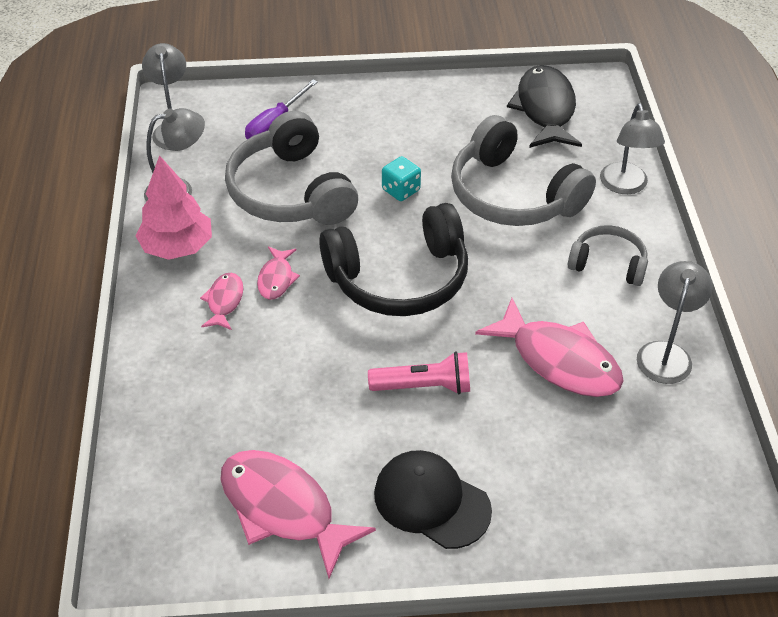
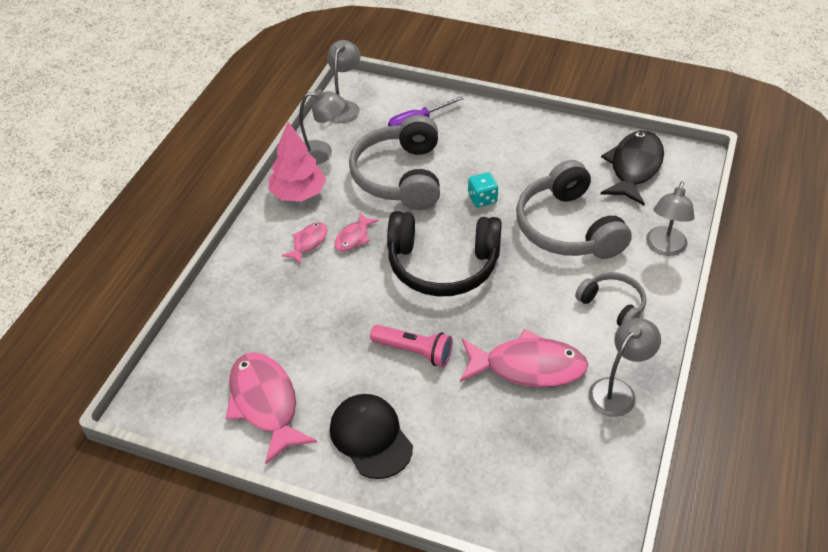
camera: 25 degrees right, 0 degrees up
pink fish [475,298,624,397] -> pink fish turned 60 degrees counterclockwise [460,329,588,387]

